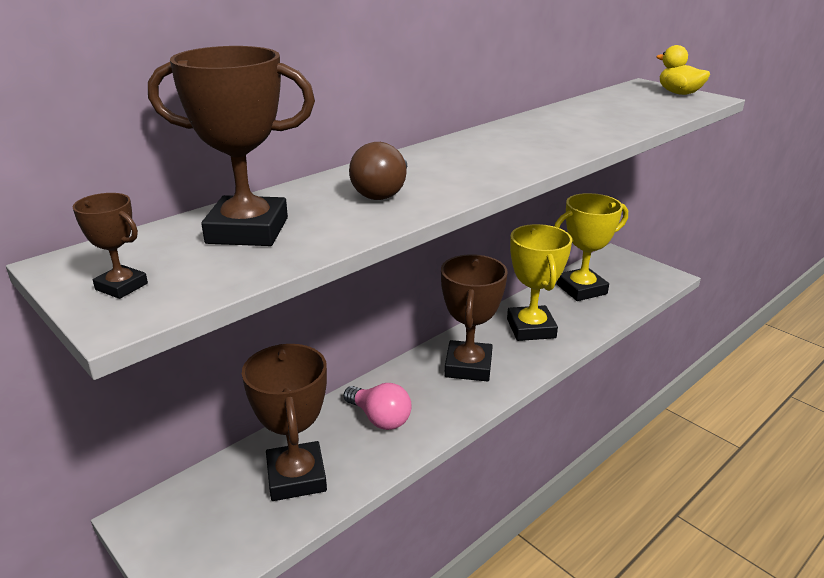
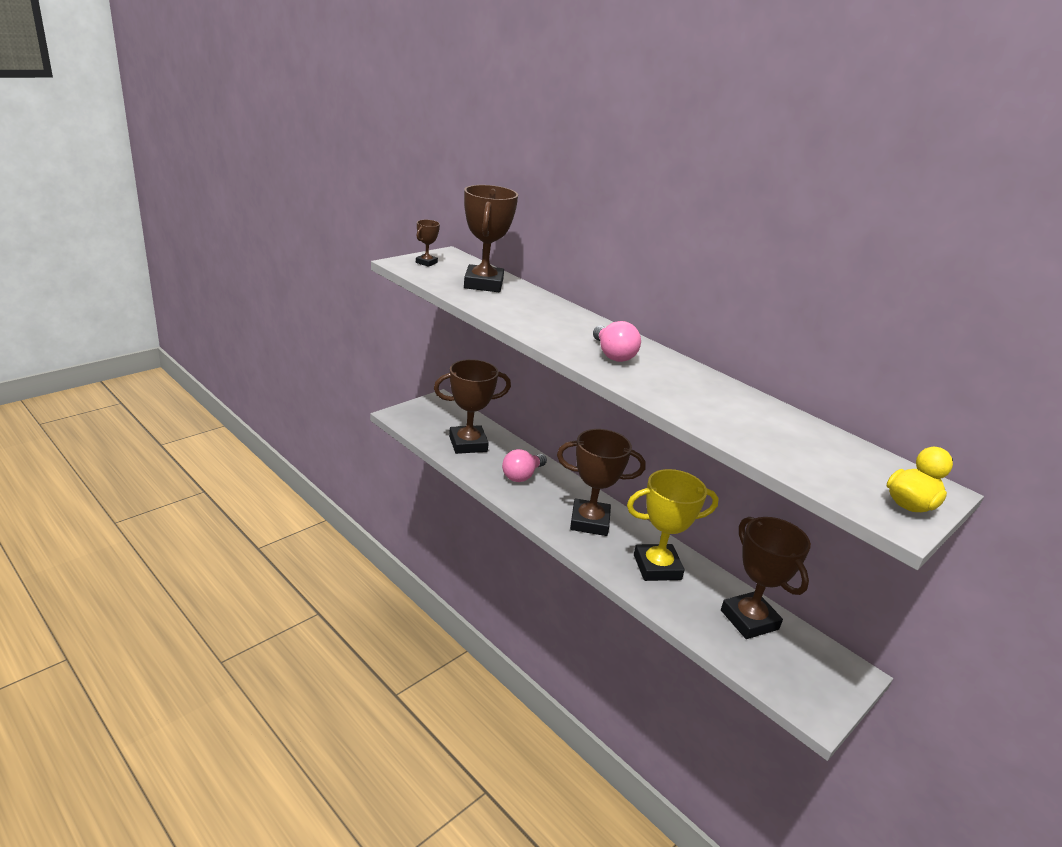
camera: 85 degrees right, 0 degrees up
brown light bulb [349,142,407,200] -> none
yellow trophy [554,193,628,301] -> brown trophy [721,517,811,639]
none -> pink light bulb [593,321,641,362]

